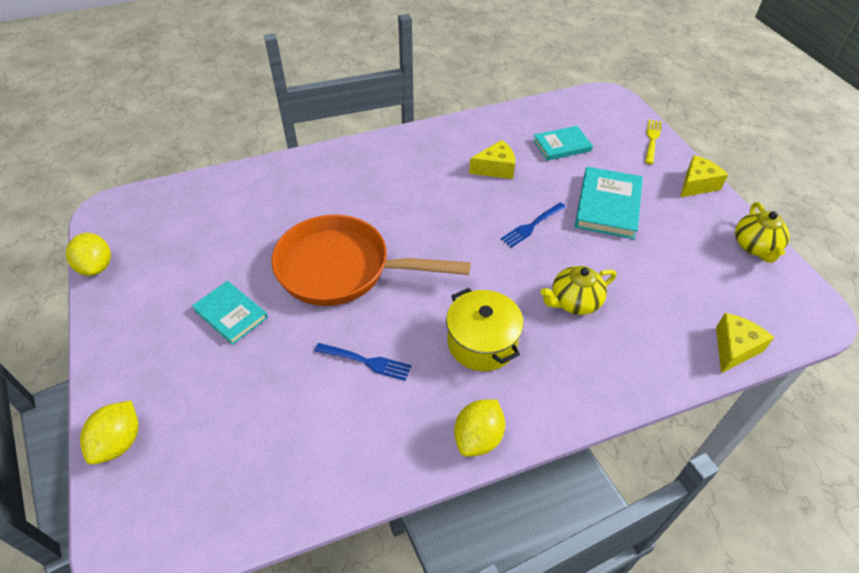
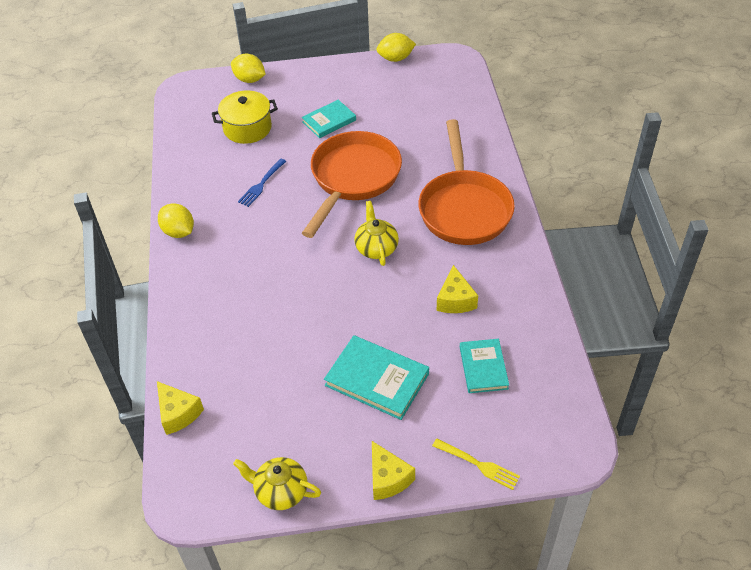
camera: 105 degrees right, 0 degrees up
yellow pot [446,288,524,371] -> yellow pot moved to [212,91,278,144]
blue fork [501,202,566,248] -> none
yellow teapot [540,266,616,315] -> yellow teapot moved to [354,201,399,266]
none -> orange pan [418,119,515,245]

